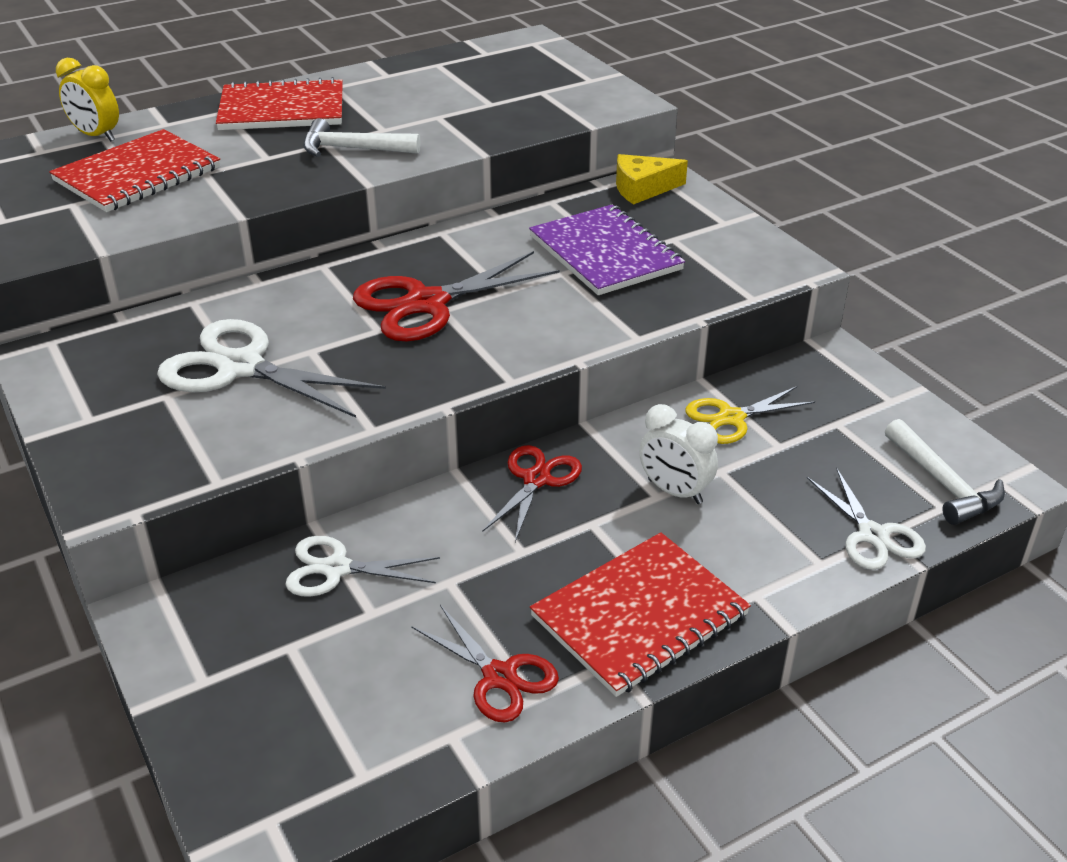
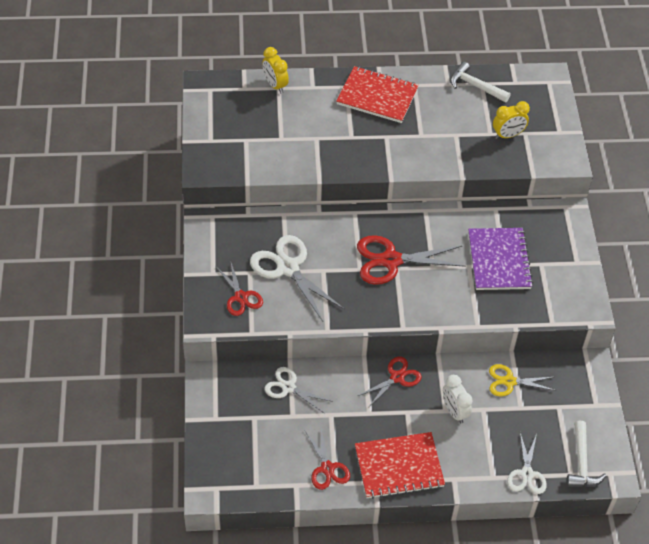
camera: 25 degrees right, 15 degrees up
red notebook [49,129,220,212] -> none
white hammer [303,118,420,157] -> white hammer moved to [450,62,511,103]
yellow cheese [616,154,688,205] -> none
none -> red scissors [217,263,263,316]
none -> yellow clock [493,101,530,139]

